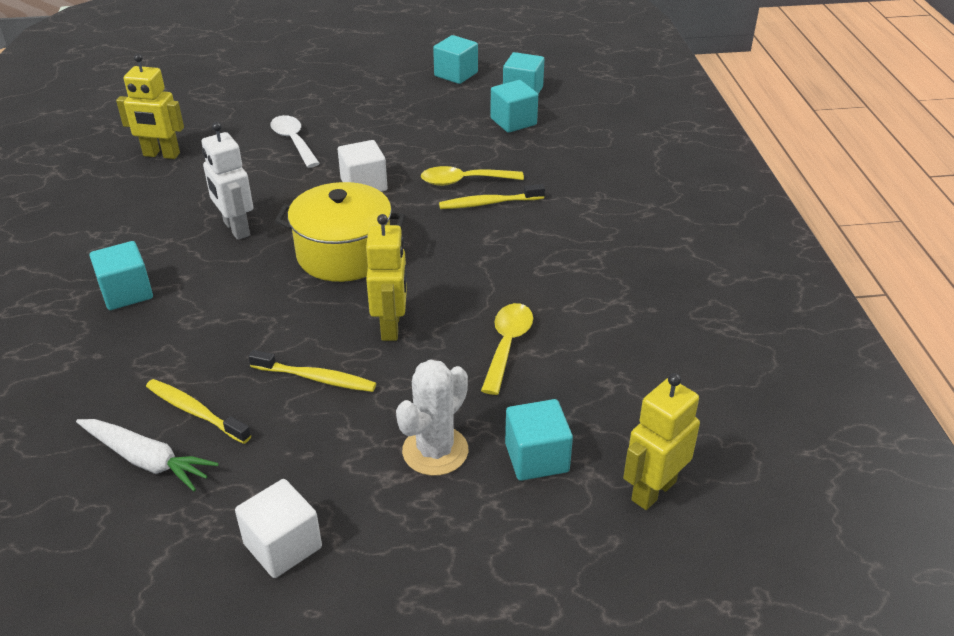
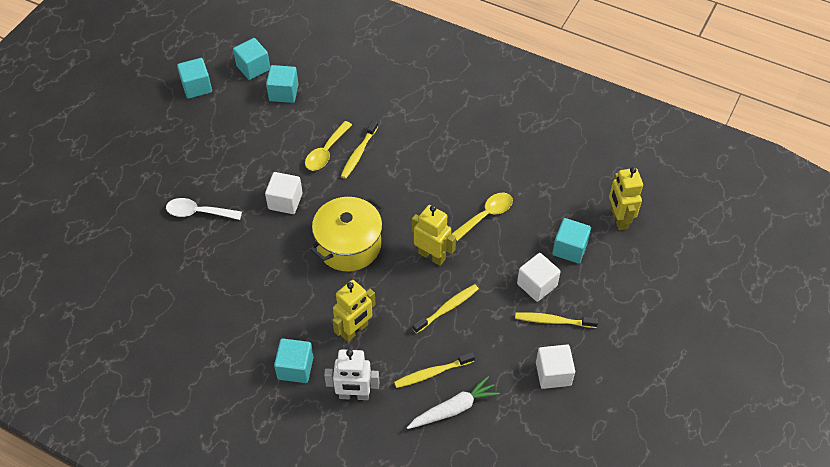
camera: 55 degrees left, 15 degrees up
yellow robot [116,54,184,159] -> yellow robot moved to [332,280,376,342]
white robot [202,122,253,240] -> white robot moved to [324,349,379,400]
white cactus [396,359,468,476] -> white cube [517,253,561,302]
yellow spoon [481,303,533,395] -> yellow spoon turned 90 degrees clockwise [452,192,513,241]
none -> yellow toothbrush [515,312,598,328]

